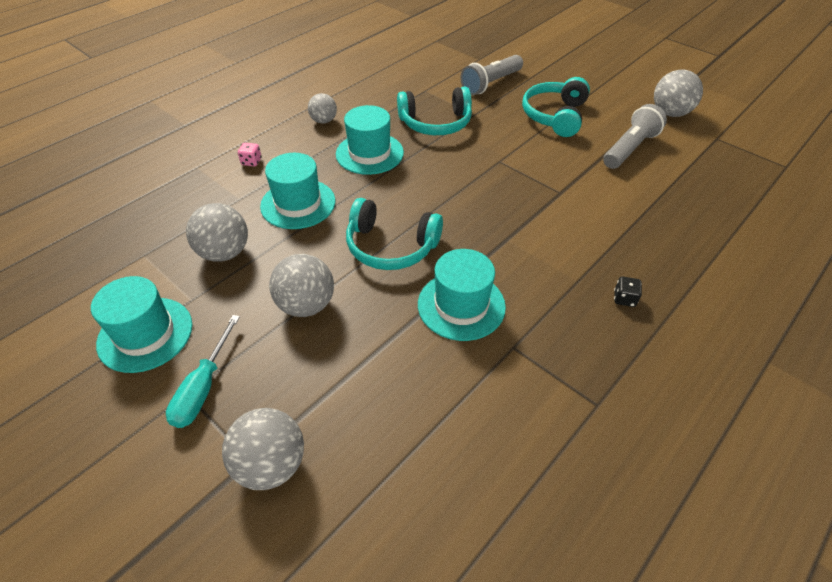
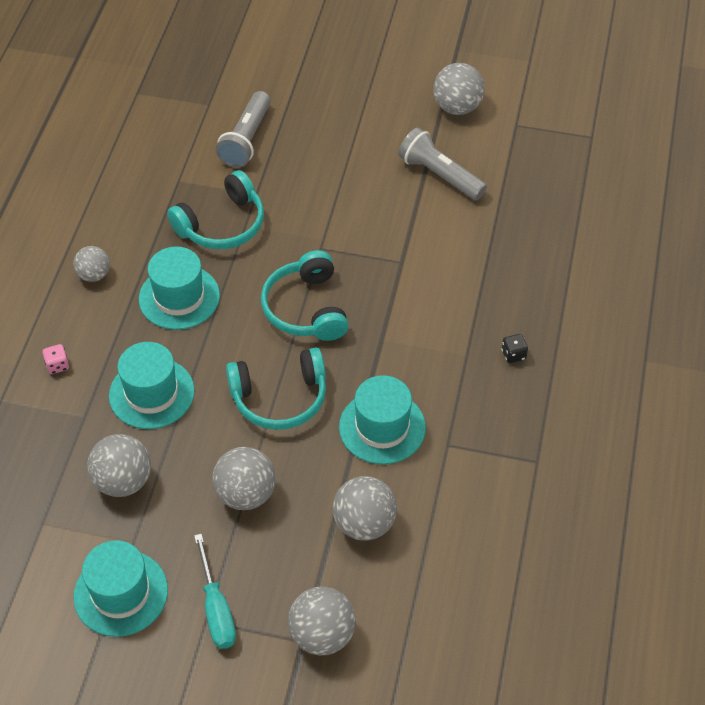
camera: 30 degrees left, 5 degrees up
turquoise headphones [522,77,590,137] -> turquoise headphones moved to [261,250,349,341]
grey flashlight [603,104,667,169] -> grey flashlight turned 60 degrees counterclockwise [398,128,487,200]
none -> grey ball [333,476,397,541]

